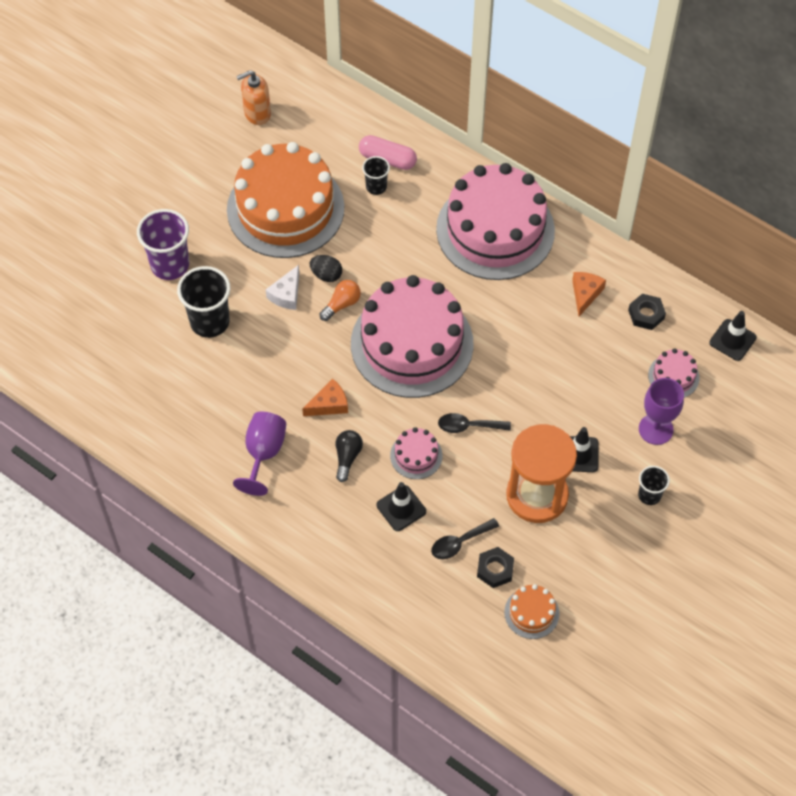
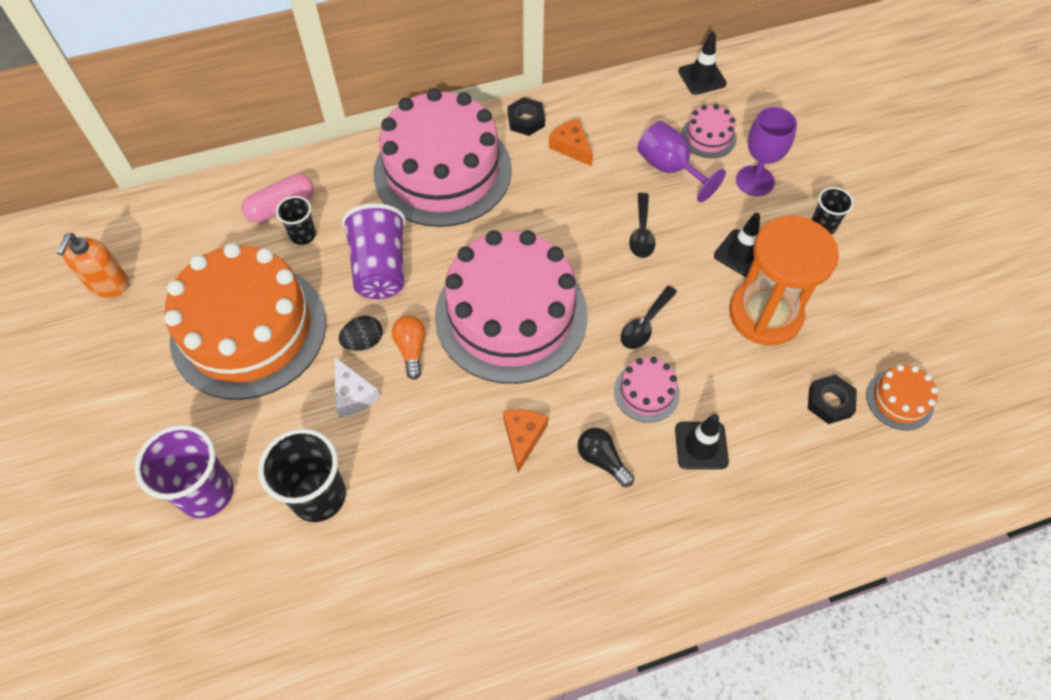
camera: 55 degrees left, 0 degrees up
purple goblet [233,412,286,496] -> purple goblet moved to [637,121,726,202]
black spoon [431,518,499,559] -> black spoon moved to [629,193,655,258]
black nut [628,294,666,330] -> black nut moved to [507,97,545,136]
none -> purple cup [342,203,406,299]

